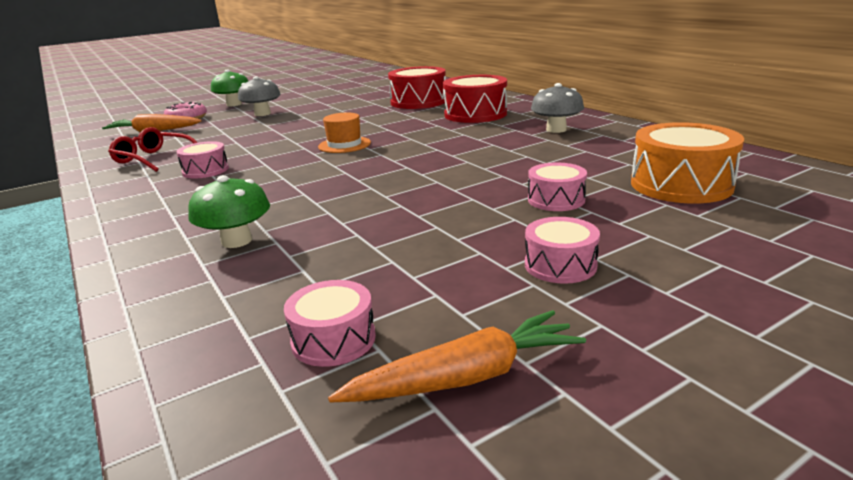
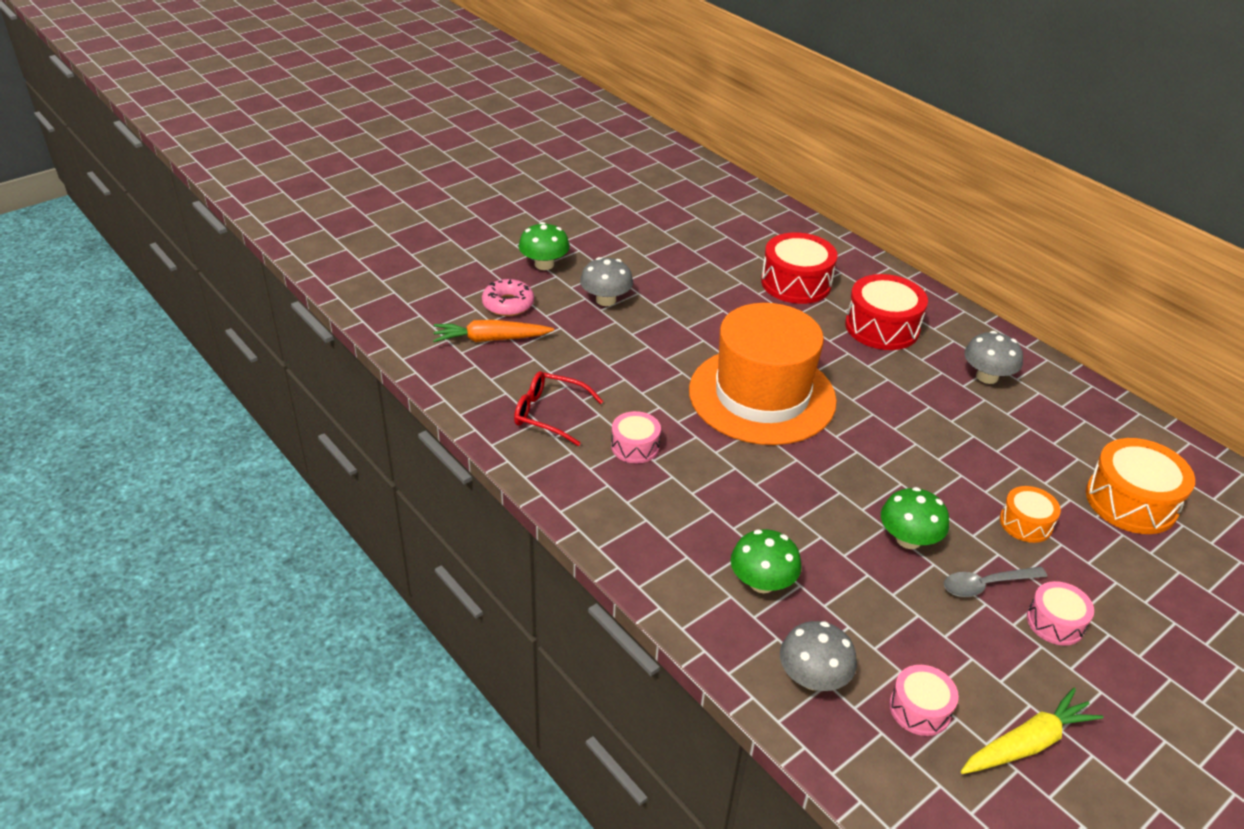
camera: 10 degrees left, 15 degrees up
orange hat [318,112,371,153] -> orange hat [689,303,837,445], size x2.48
orange carrot [328,310,586,403] -> yellow carrot [961,688,1103,774]
pink drum [528,163,587,211] -> orange drum [1000,486,1061,543]
none -> grey mushroom [780,621,857,691]
none -> green mushroom [881,487,949,549]
none -> grey spoon [944,567,1047,597]

